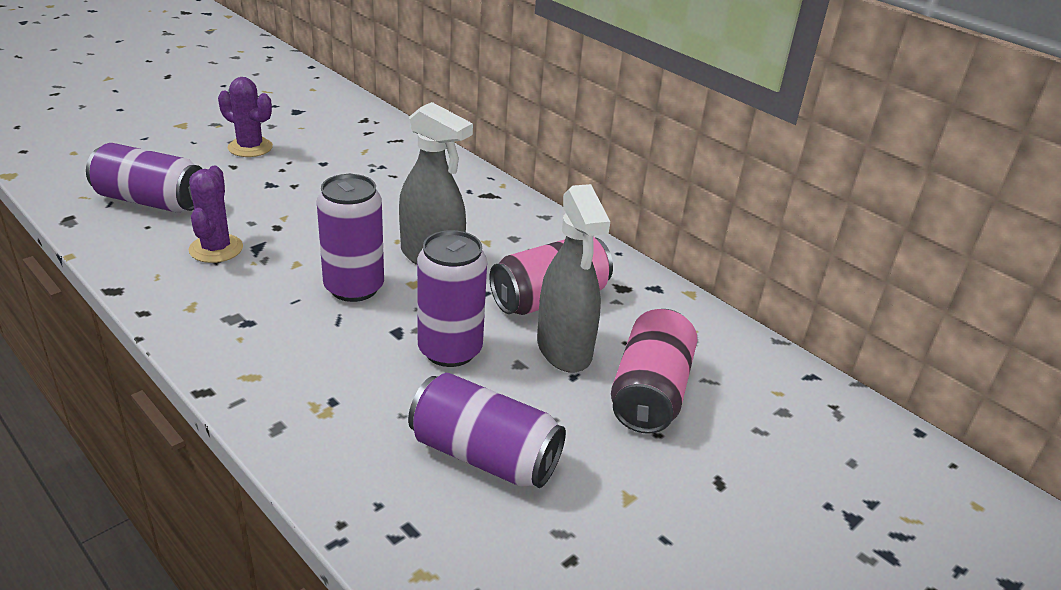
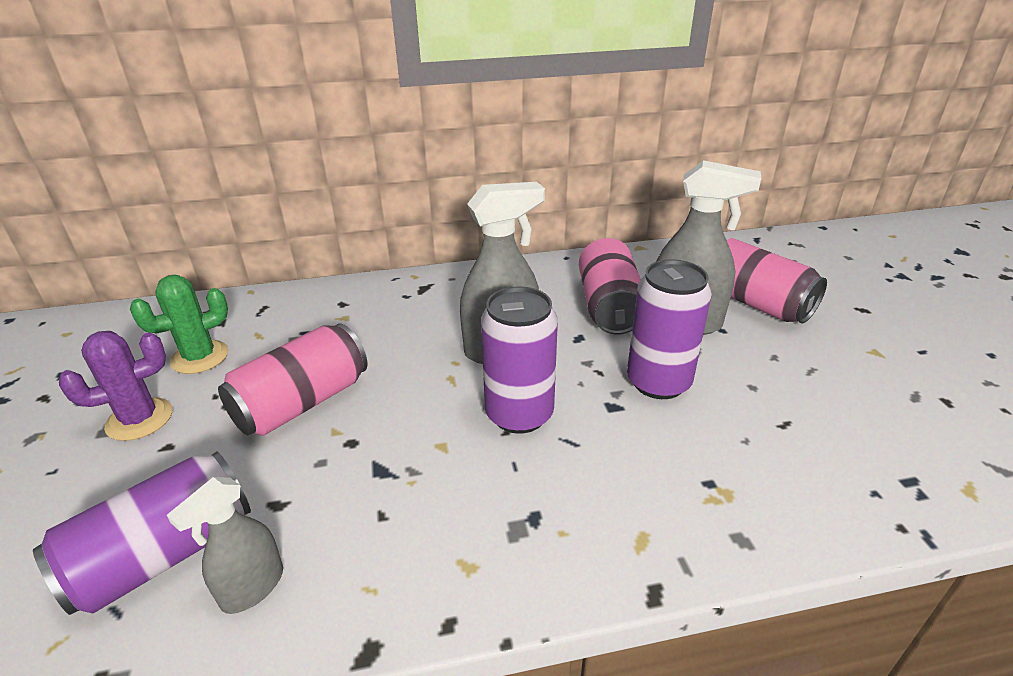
camera: 55 degrees left, 0 degrees up
purple cactus [188,166,243,263] -> none
purple can [408,373,566,488] -> none
none -> green cactus [130,275,229,374]
none -> grey spray bottle [167,477,283,614]
none -> pink can [218,323,367,436]

